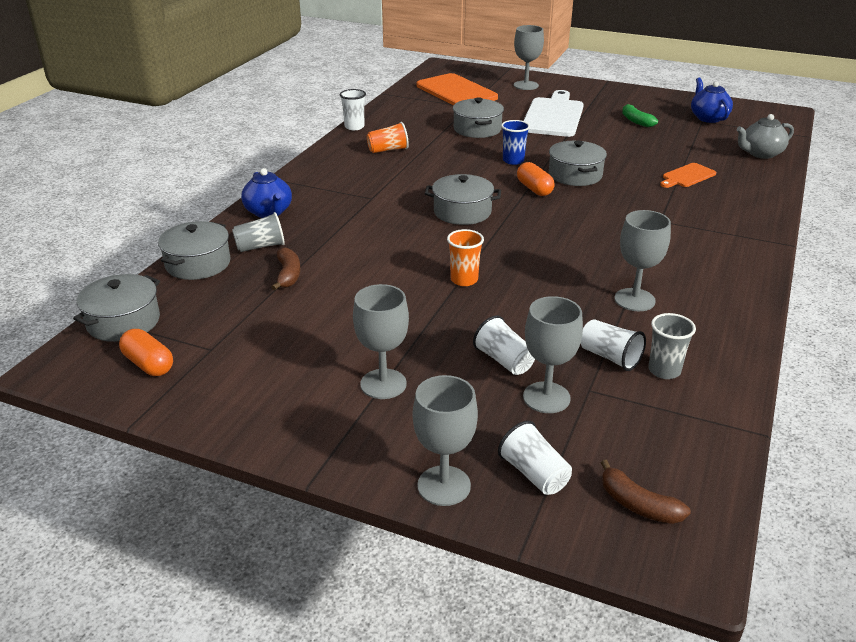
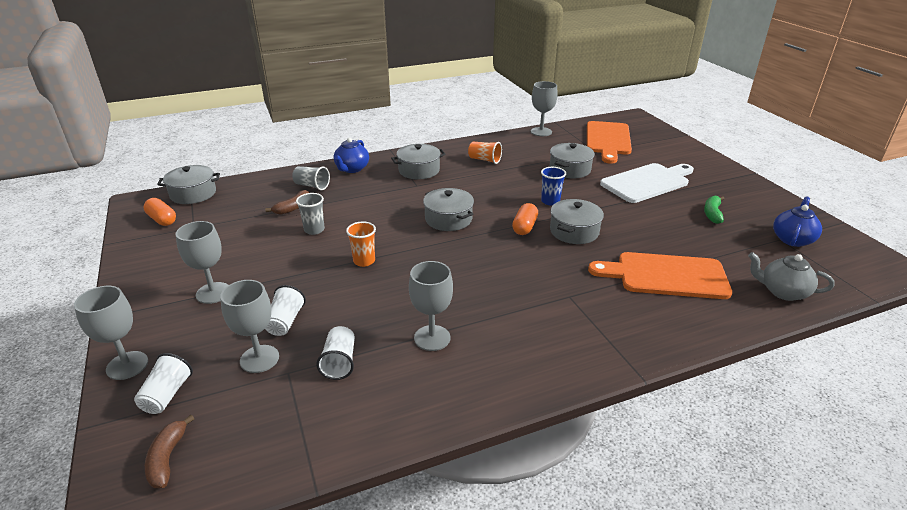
camera: 45 degrees right, 0 degrees up
orange capsule [119,329,173,376] -> orange capsule turned 45 degrees counterclockwise [143,198,176,226]
grey pot [158,221,230,280] -> grey pot moved to [391,144,446,179]
white cup [340,89,366,130] -> none
grey goblet [514,25,544,90] -> grey goblet moved to [531,81,558,136]
grey cup [648,313,696,379] -> grey cup moved to [296,193,325,235]
orange cutting board [660,163,716,188] -> orange cutting board [588,252,732,299], size x1.98

